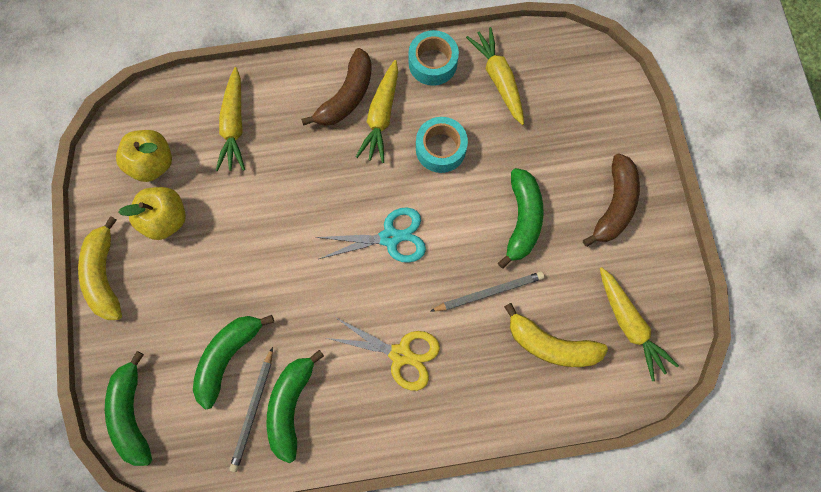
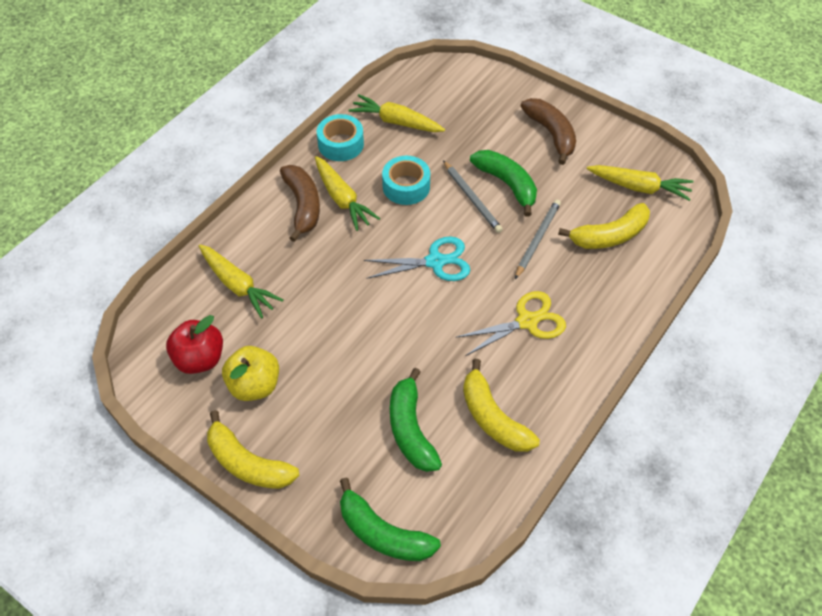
camera: 45 degrees left, 20 degrees down
yellow apple [116,130,172,182] -> red apple [166,315,223,374]
grey pencil [229,347,273,472] -> grey pencil moved to [443,160,503,233]
green banana [267,350,324,463] -> yellow banana [463,359,540,452]
turquoise scissors [315,207,426,263] -> turquoise scissors turned 45 degrees clockwise [364,236,470,281]

